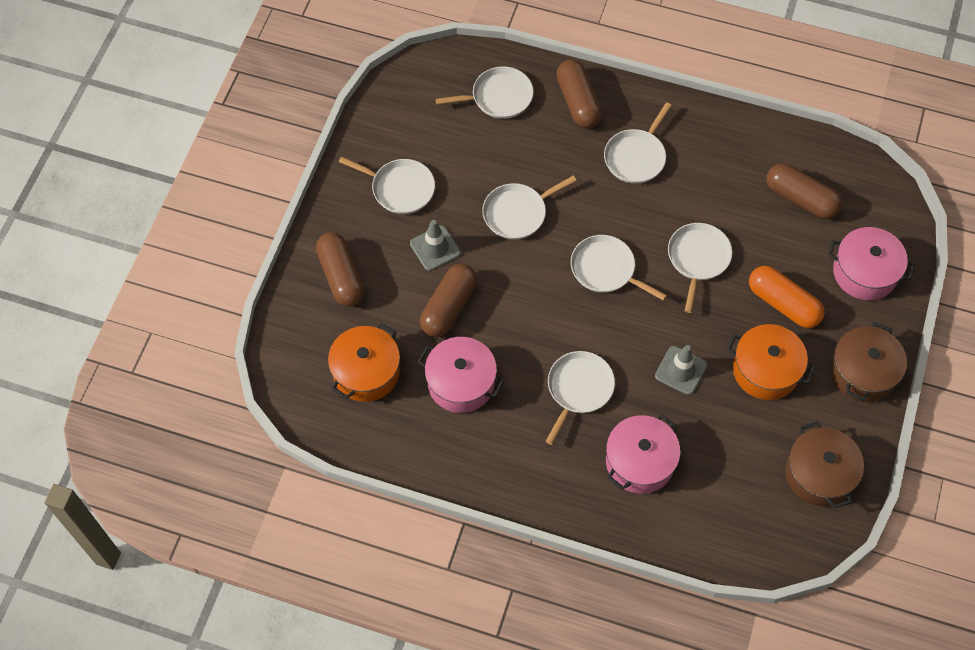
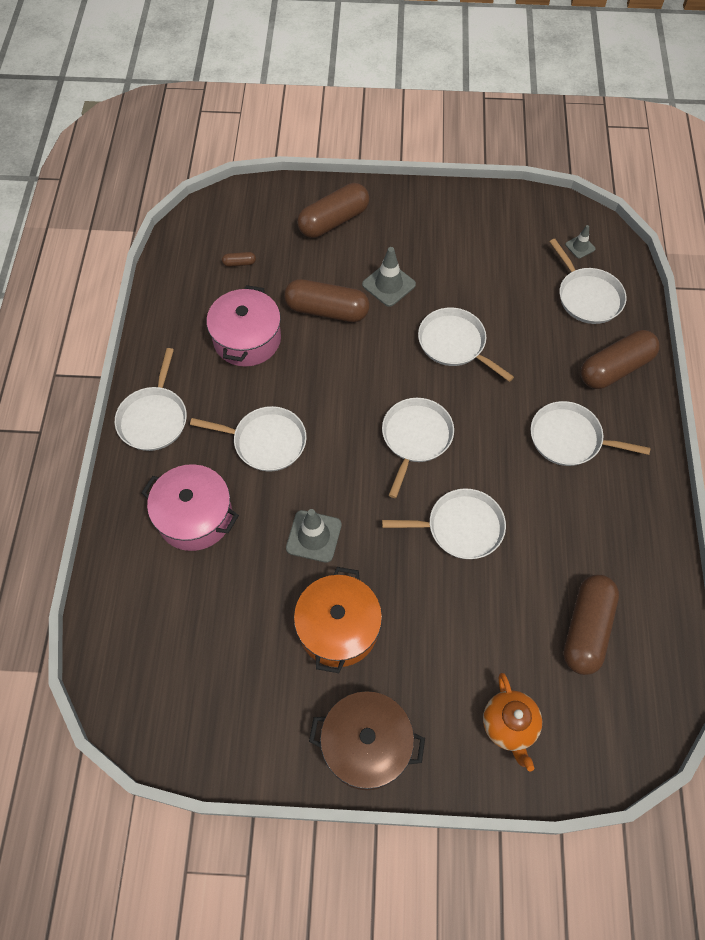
camera: 75 degrees right, 0 degrees up
orange pot [328,323,400,402] -> brown capsule [222,252,256,267]
white pan [339,157,435,214] -> white pan moved to [115,348,187,451]
orange capsule [749,266,825,328] -> none
brown pot [785,421,864,509] -> none
pink pot [828,227,915,300] -> orange teapot [483,673,542,772]
none -> grey traffic cone [565,225,596,259]

